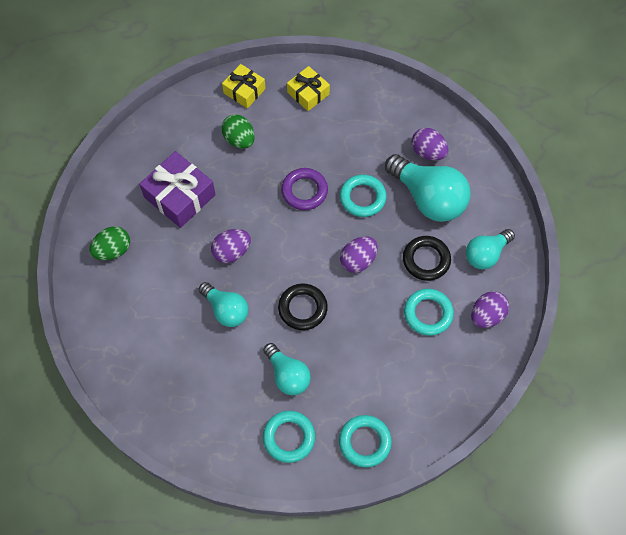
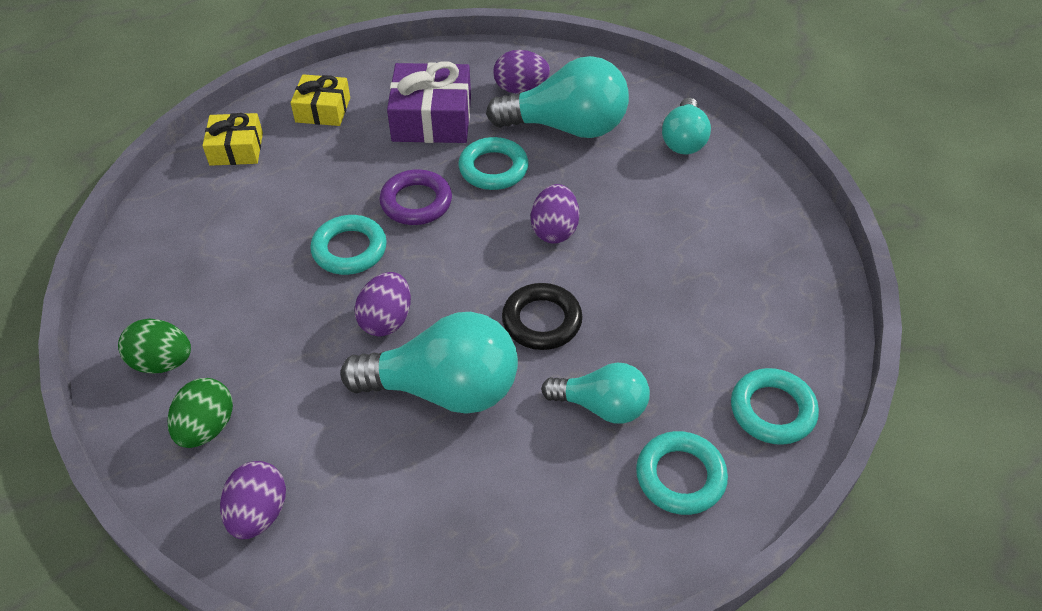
camera: 40 degrees left, 15 degrees down
purple gift [139,151,216,228] -> purple gift moved to [387,61,471,143]
turquoise light bulb [199,282,249,327] -> turquoise light bulb [341,312,518,413], size x1.66
green egg [221,114,255,149] -> green egg moved to [118,319,191,374]
black ring [403,236,451,281] -> none
turquoise ring [404,289,454,336] -> turquoise ring moved to [310,215,387,275]
purple egg [471,291,509,328] -> purple egg moved to [220,461,286,539]

